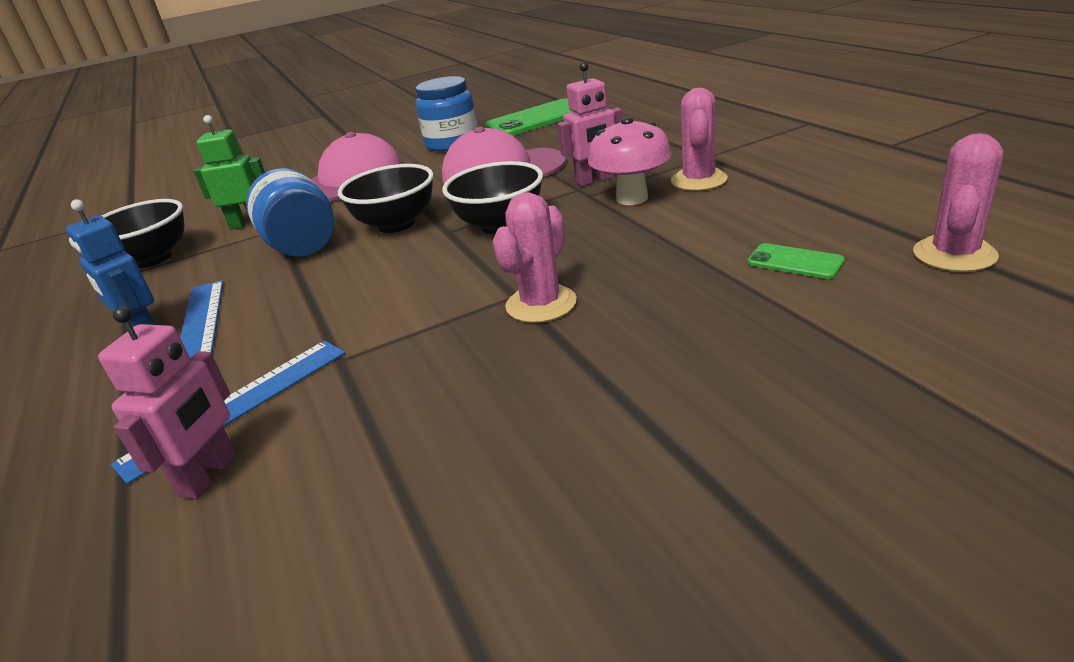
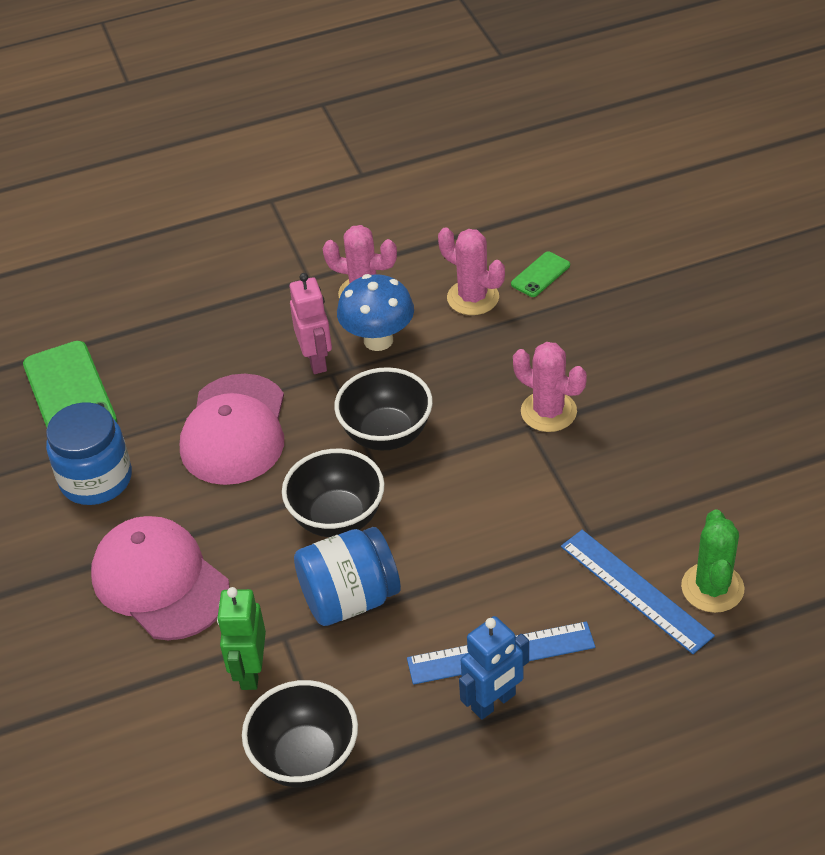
camera: 85 degrees left, 15 degrees up
pink robot [98,306,236,499] -> green cactus [681,509,744,613]
pink mushroom [588,117,672,205] -> blue mushroom [337,274,414,351]
pink cactus [913,133,1003,272] -> pink cactus moved to [438,227,505,315]

